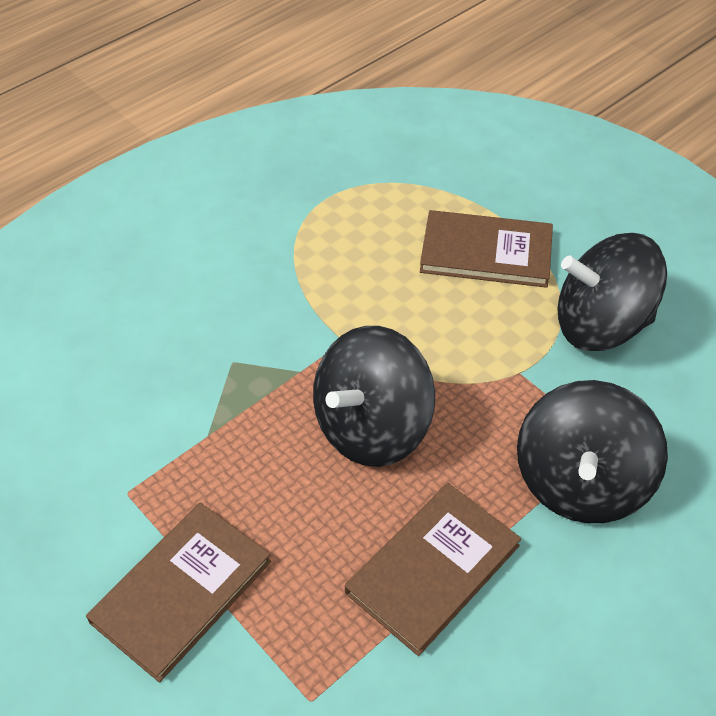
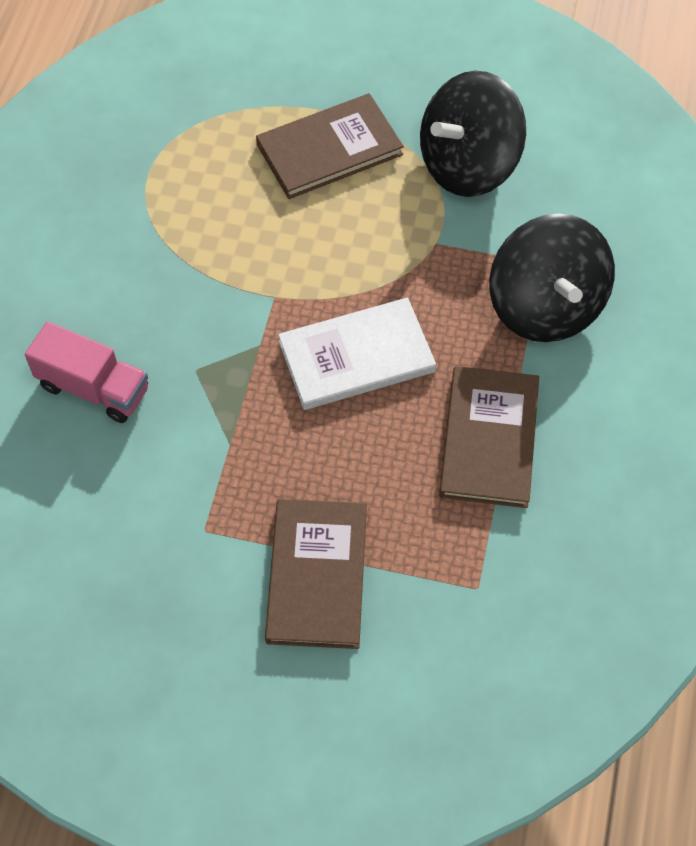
camera: 35 degrees left, 10 degrees up
black spinning top [313,326,435,467] -> white book [278,298,436,410]
none -> pink truck [25,322,148,423]

